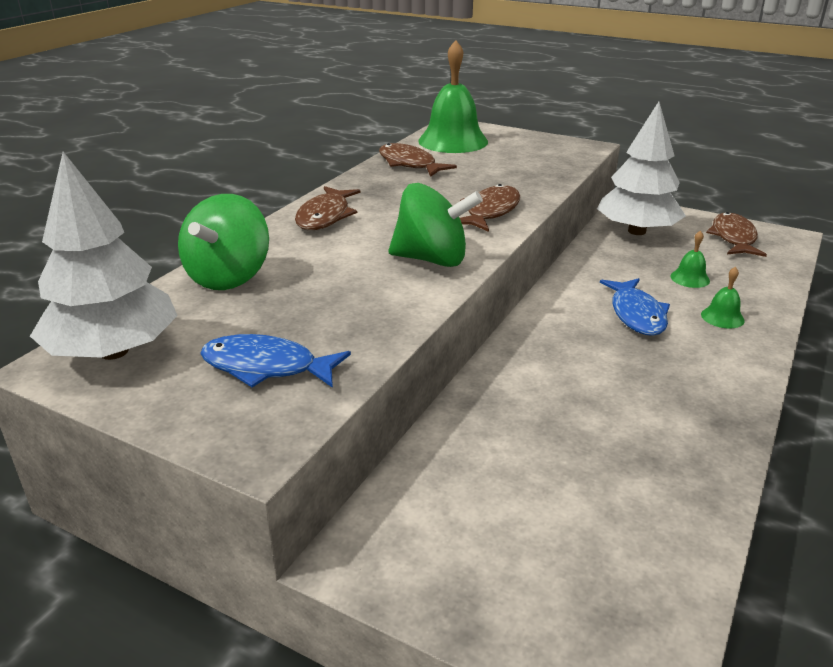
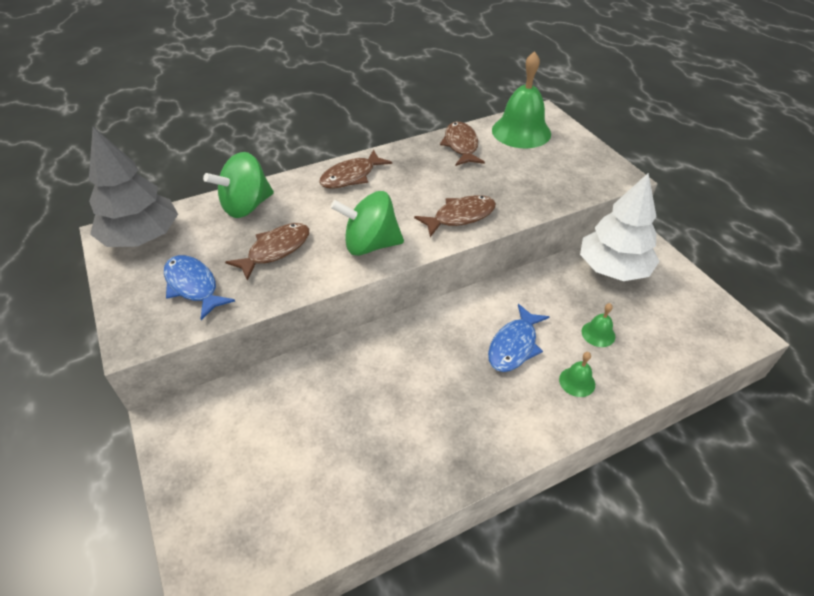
camera: 35 degrees right, 15 degrees up
white tree [30,152,178,360] -> grey tree [89,127,178,247]
green spinning top [388,183,483,267] -> green spinning top turned 135 degrees clockwise [331,191,404,256]
brown fish [706,212,767,257] -> brown fish moved to [225,223,309,280]

